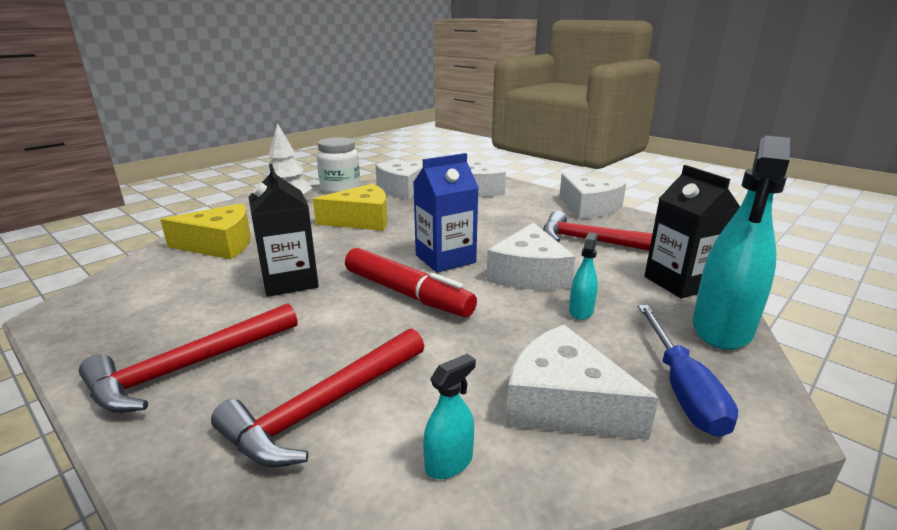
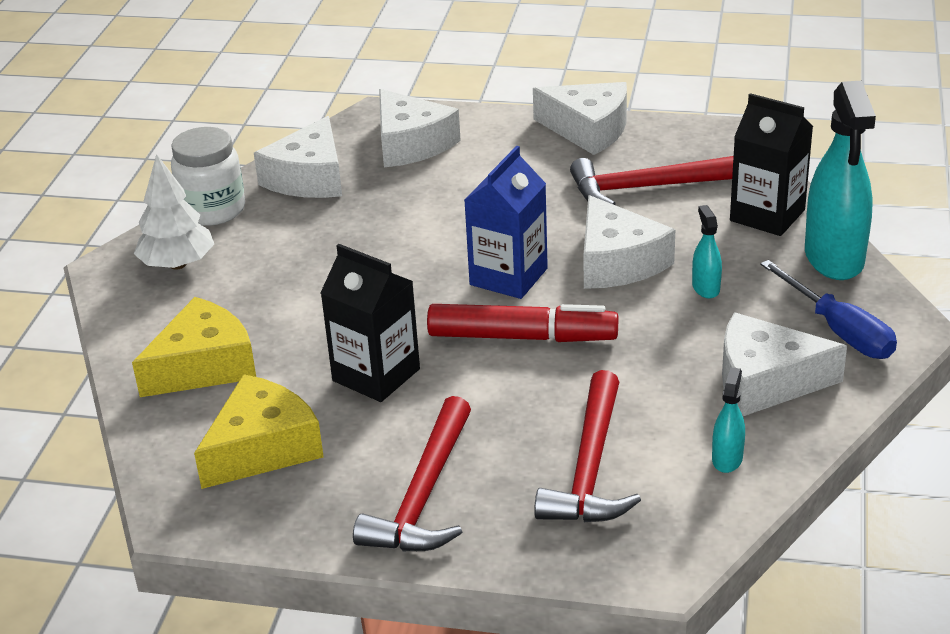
camera: 30 degrees left, 10 degrees up
yellow cheese [313,183,387,231] -> yellow cheese moved to [194,374,324,489]

